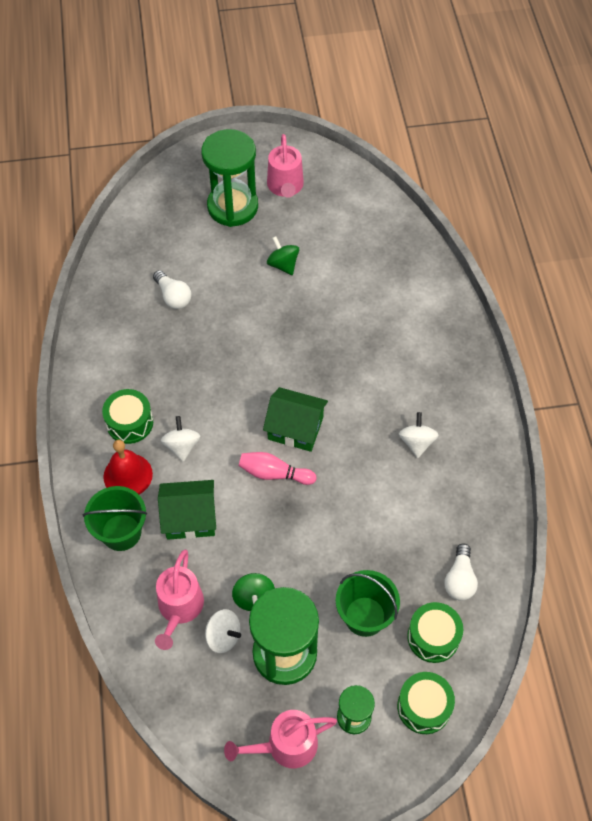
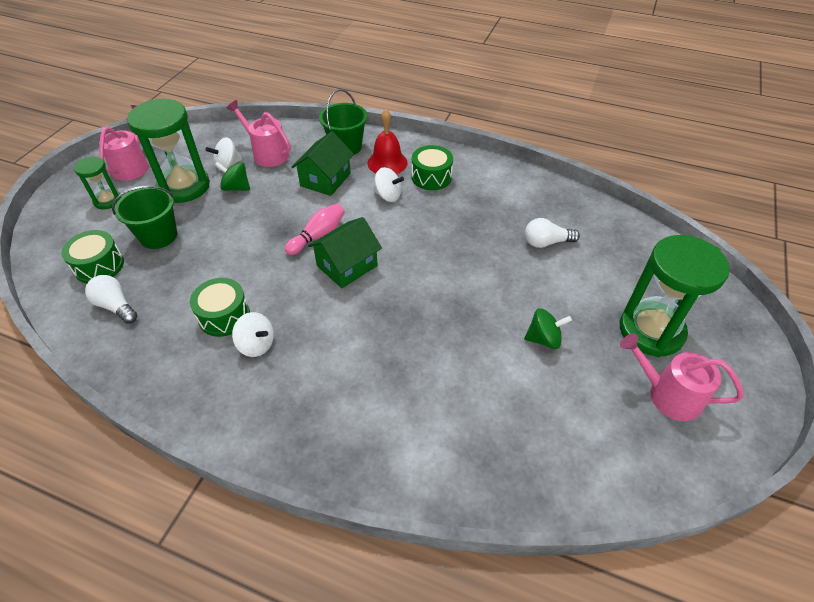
camera: 120 degrees right, 10 degrees down
green drum [397,672,455,734] -> green drum moved to [190,278,250,337]

